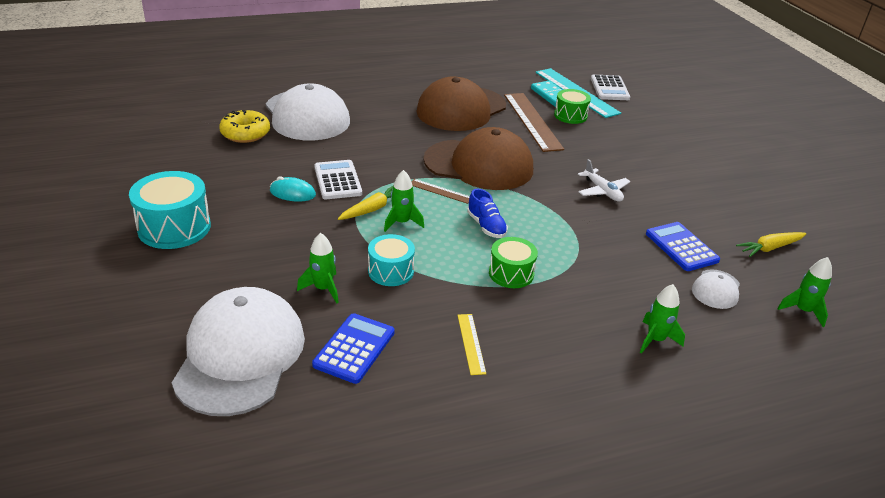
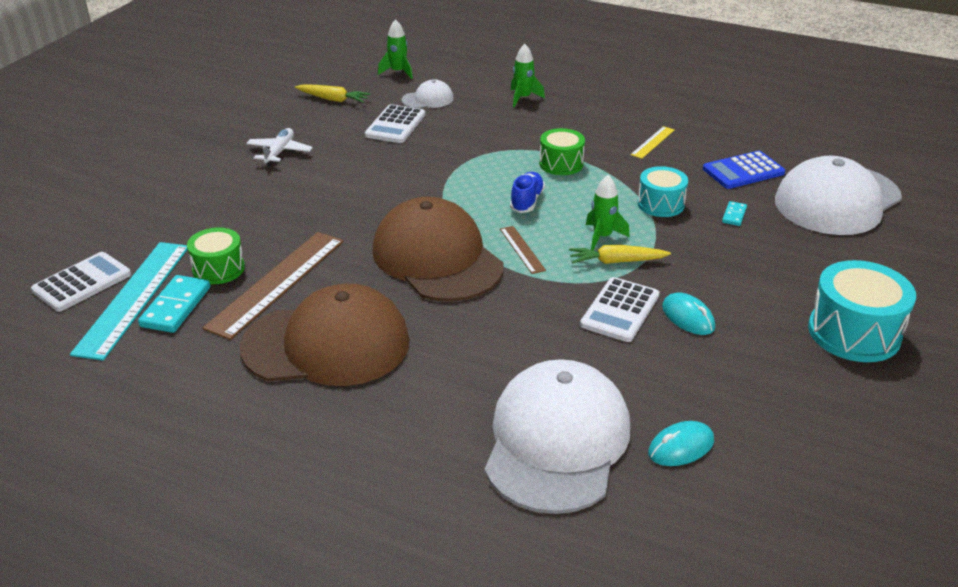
camera: 135 degrees left, 0 degrees up
yellow donut [219,110,270,143] -> turquoise mouse [648,421,714,466]
green rocket [297,233,339,303] -> turquoise domino [722,201,747,226]
white plane [578,159,631,202] -> white plane moved to [246,128,313,166]
blue calculator [646,222,720,271] -> white calculator [365,104,425,143]

